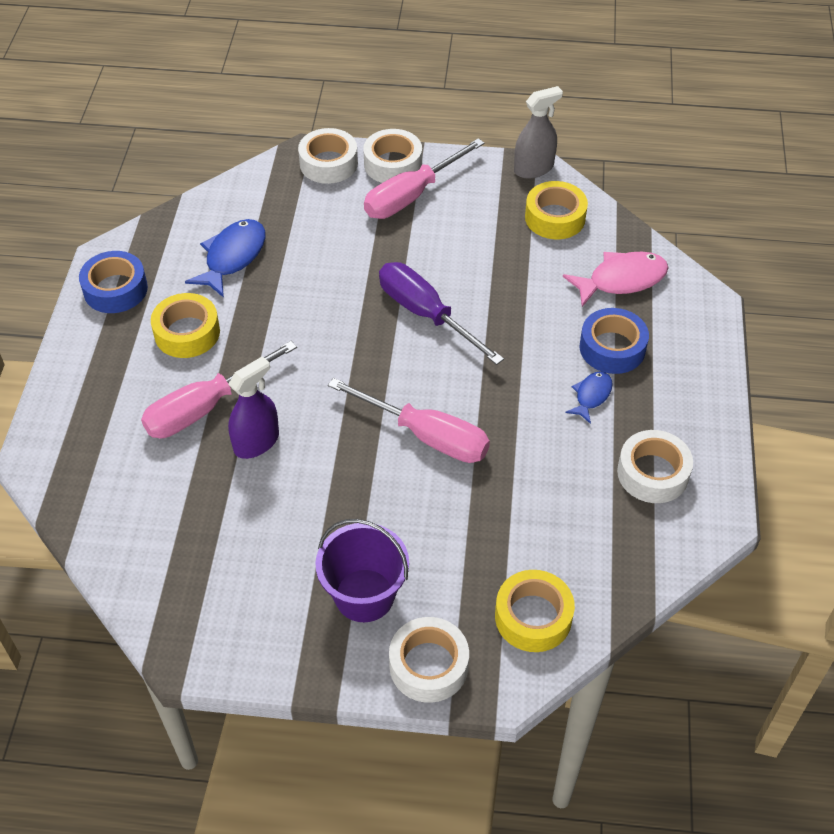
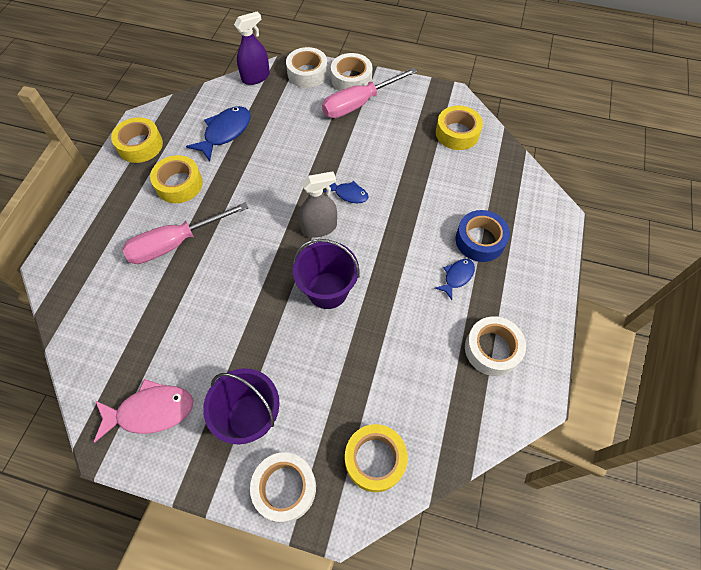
camera: 10 degrees right, 10 degrees up
blue tape [79,251,148,313] -> yellow tape [111,117,163,163]
purple spray bottle [228,356,279,459] -> purple spray bottle moved to [234,11,270,85]
pink screwdriver [328,378,490,463] -> purple bucket [293,239,360,309]
purple screwdriver [379,262,504,365] -> blue fish [323,181,369,203]
grey spray bottle [514,86,563,179] -> grey spray bottle moved to [299,171,337,238]
pink fish [563,252,669,307] -> pink fish moved to [94,379,194,442]

